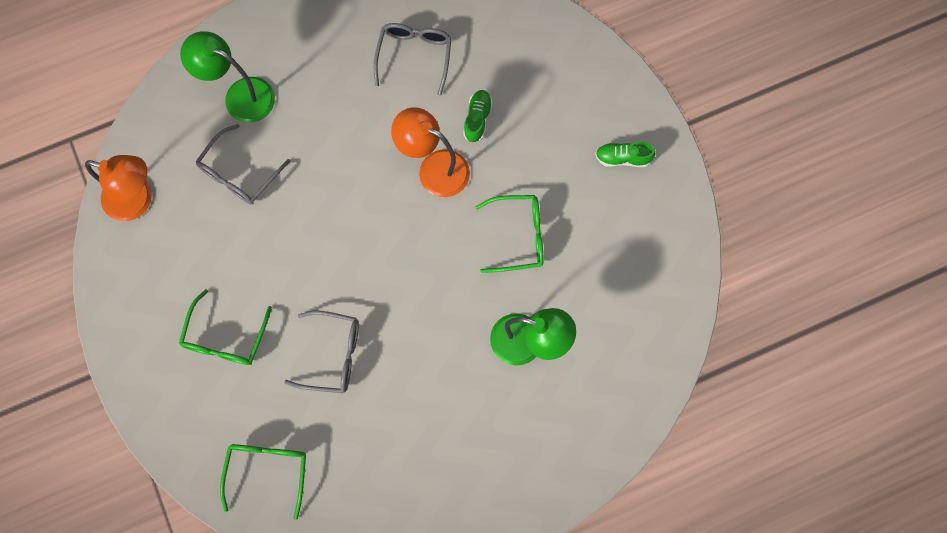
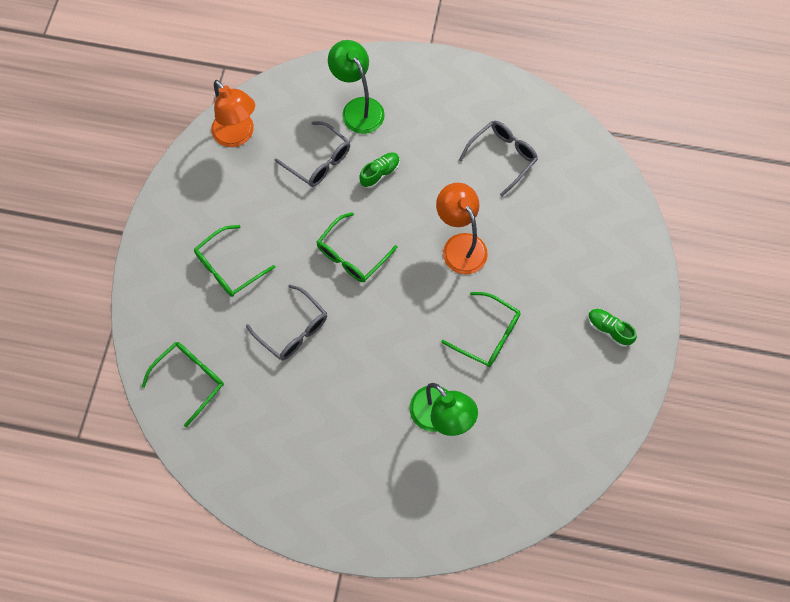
camera: 35 degrees right, 5 degrees down
grey glasses [196,124,290,204] -> grey glasses turned 120 degrees counterclockwise [275,121,350,187]
green shoe [463,90,493,143] -> green shoe moved to [359,152,400,189]
none -> green glasses [317,212,398,282]

